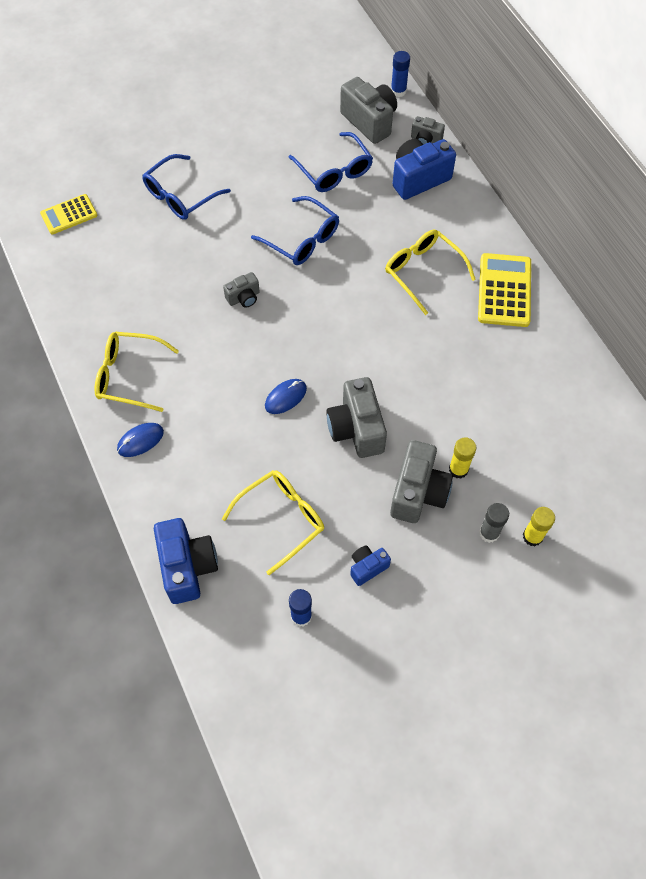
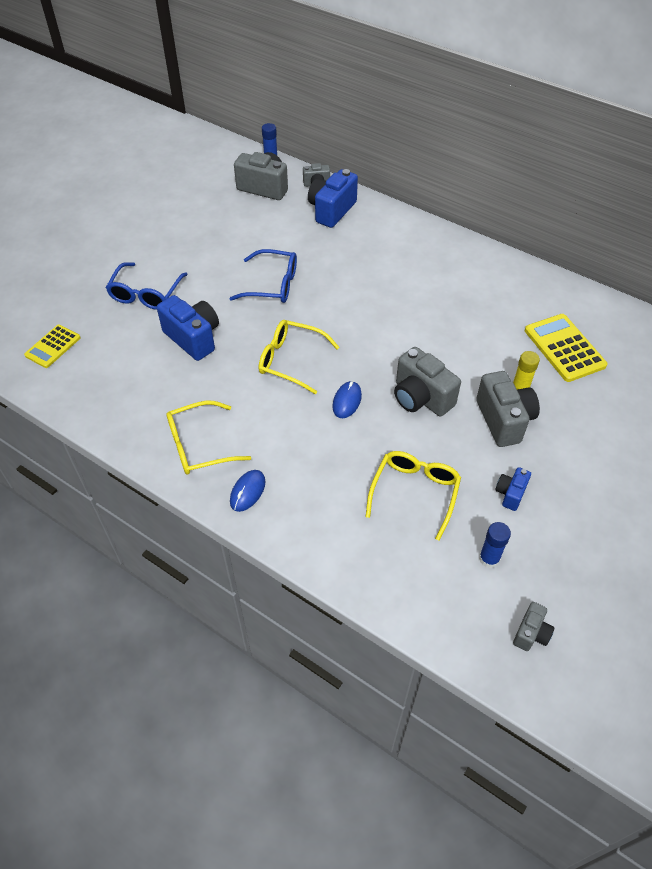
camera: 30 degrees left, 10 degrees down
blue camera [154,518,218,604] -> blue camera moved to [157,295,219,361]
grey camera [223,272,260,308] -> grey camera moved to [513,602,554,651]
blue glasses [288,132,373,192] -> none
yellow glasses [385,230,476,315] -> yellow glasses moved to [259,320,340,394]
yellow calculator [478,253,531,327] -> yellow calculator moved to [525,314,607,382]
grey glue stick [479,503,509,543] -> none
yellow glue stick [523,507,555,546] -> none

